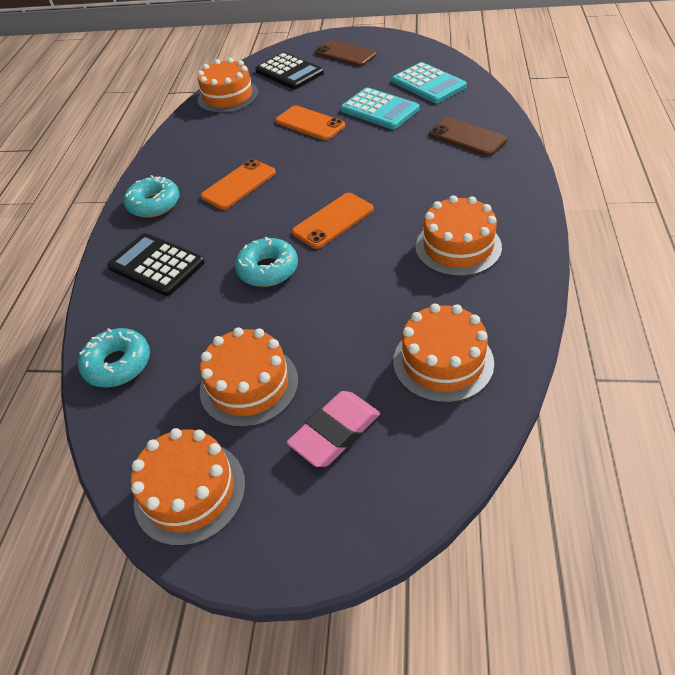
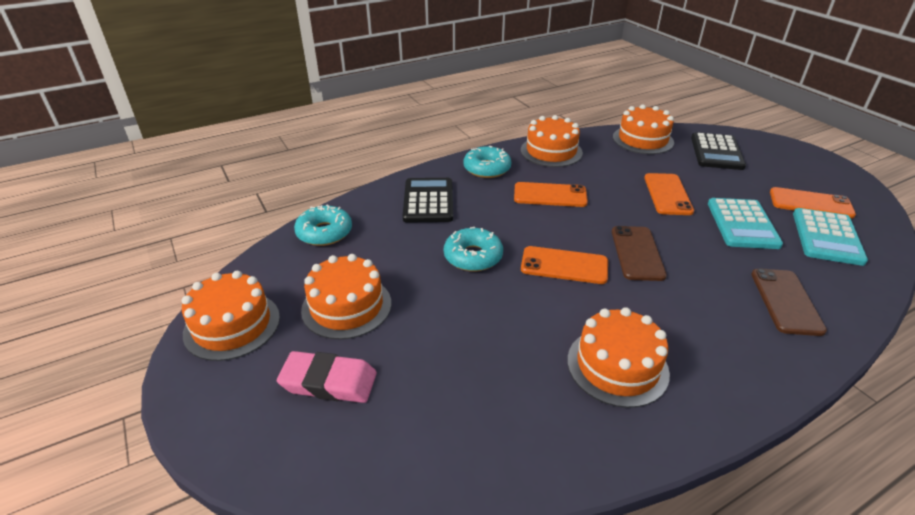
camera: 50 degrees right, 10 degrees down
brown phone [315,40,376,66] -> brown phone moved to [612,226,667,281]
orange cake [393,304,494,403] -> orange cake moved to [521,115,583,167]
none -> orange phone [770,187,856,219]

